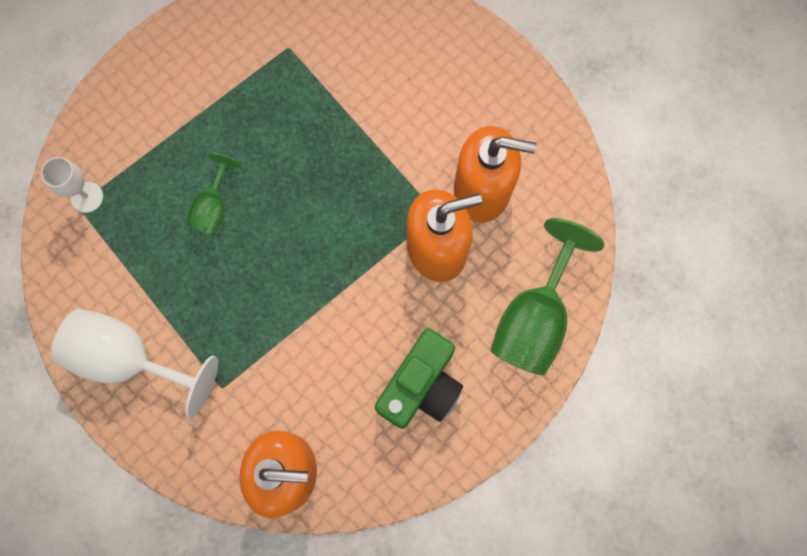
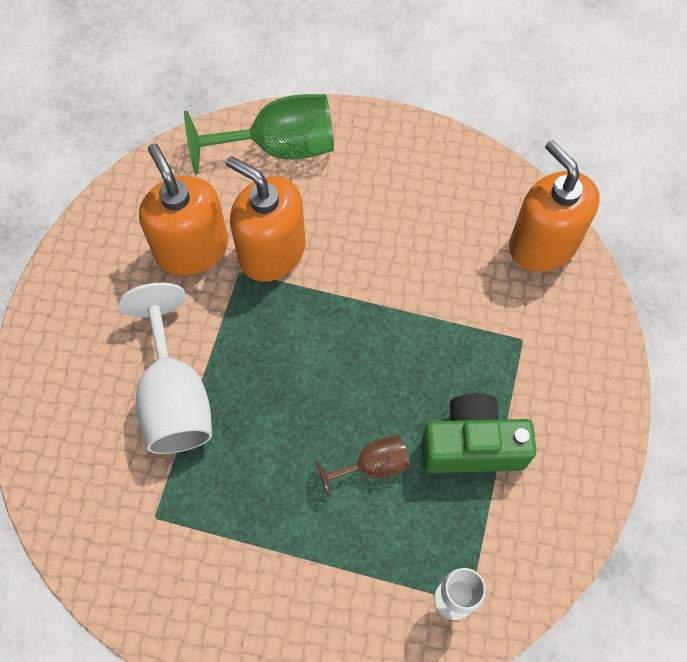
camera: 125 degrees left, 10 degrees down
white goblet [51,309,218,419] -> white goblet moved to [118,283,212,454]
green goblet [186,153,241,234] -> brown goblet [316,435,410,497]
green camera [375,329,463,429] -> green camera moved to [421,393,536,473]

